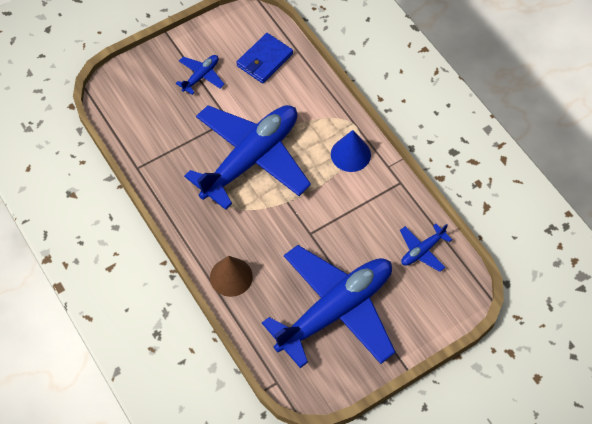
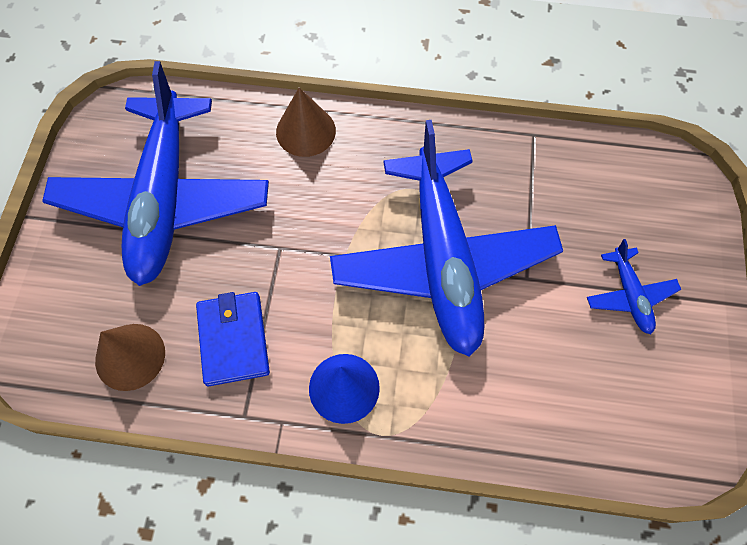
camera: 130 degrees right, 5 degrees up
blue wallet [236,33,293,83] -> blue wallet moved to [196,292,270,386]
blue plane [400,224,452,272] -> brown cone [95,324,165,391]

